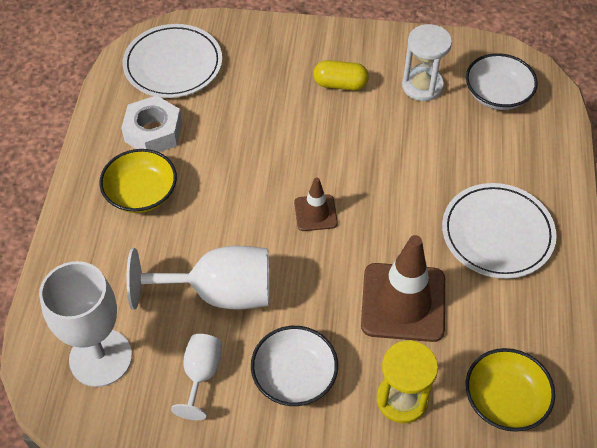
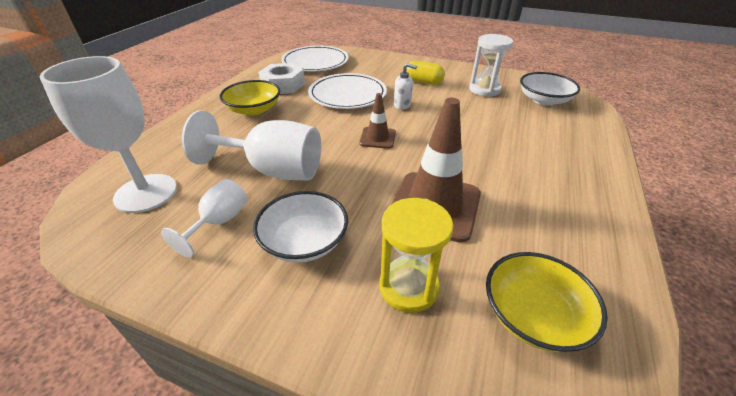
camera: 15 degrees right, 15 degrees down
white plate [442,183,557,279] -> white plate moved to [308,73,387,109]
none -> white soap dispenser [394,63,417,110]

